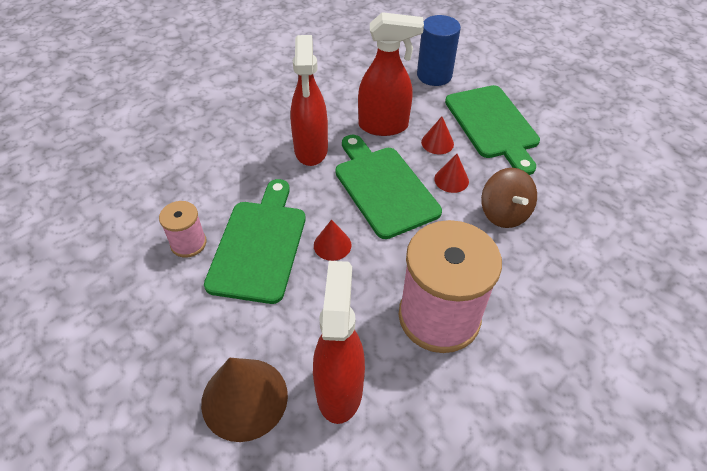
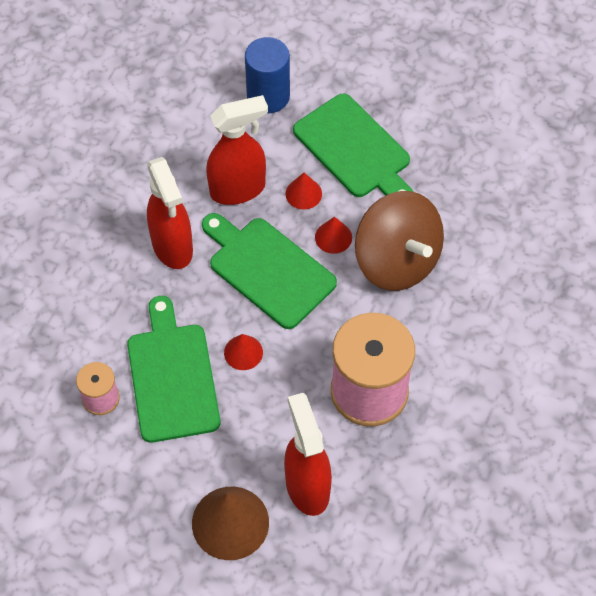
camera: 20 degrees left, 10 degrees up
brown spinning top [481,168,537,228] -> brown spinning top [355,191,444,291], size x1.63

